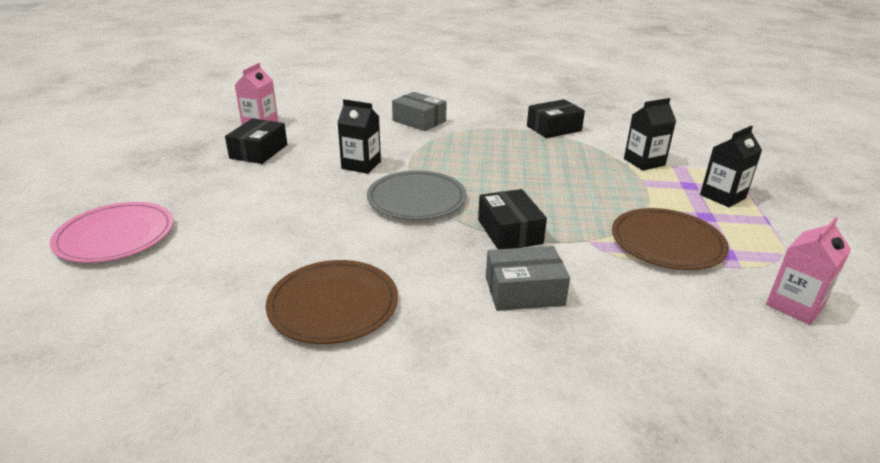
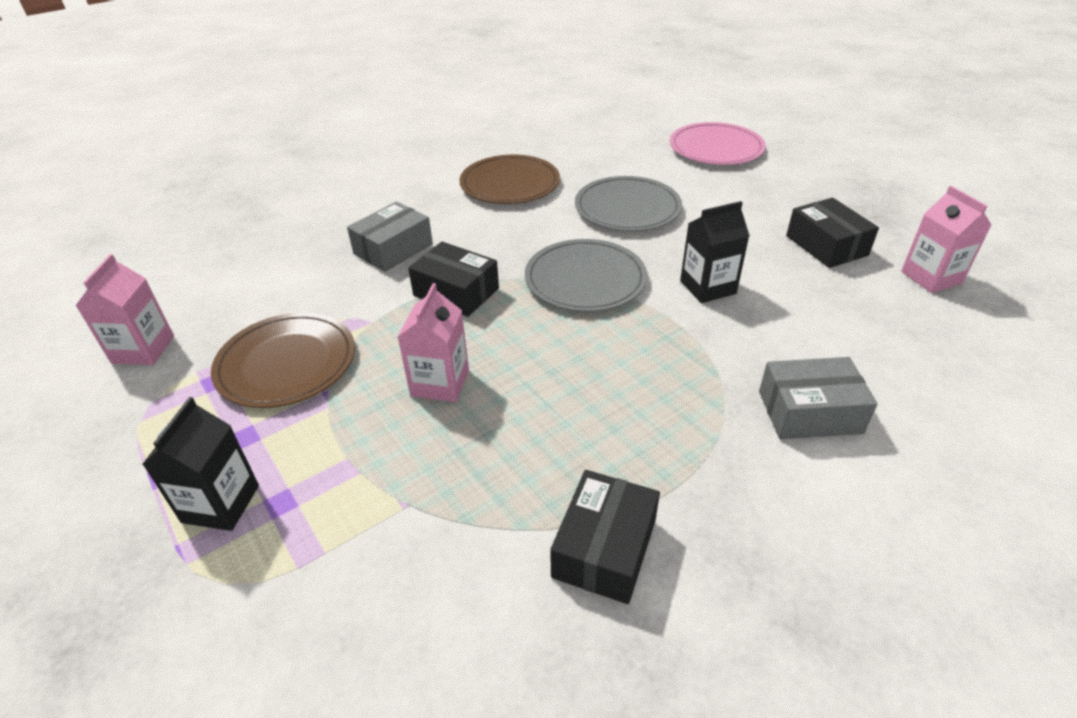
camera: 140 degrees right, 10 degrees up
black carton [624,98,676,171] -> none
none -> pink carton [398,283,469,402]
none -> grey plate [575,176,682,231]

